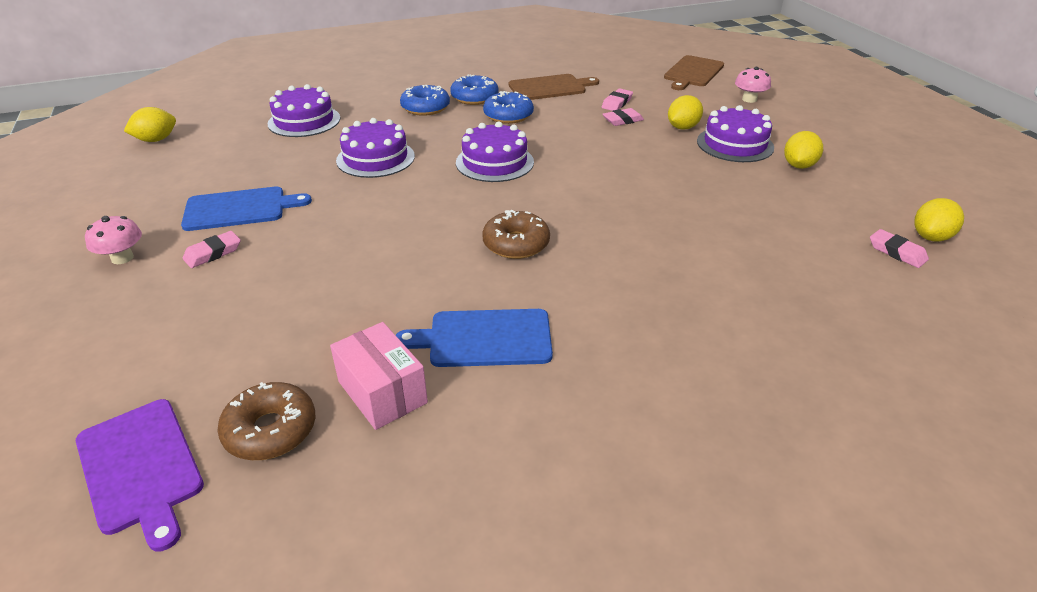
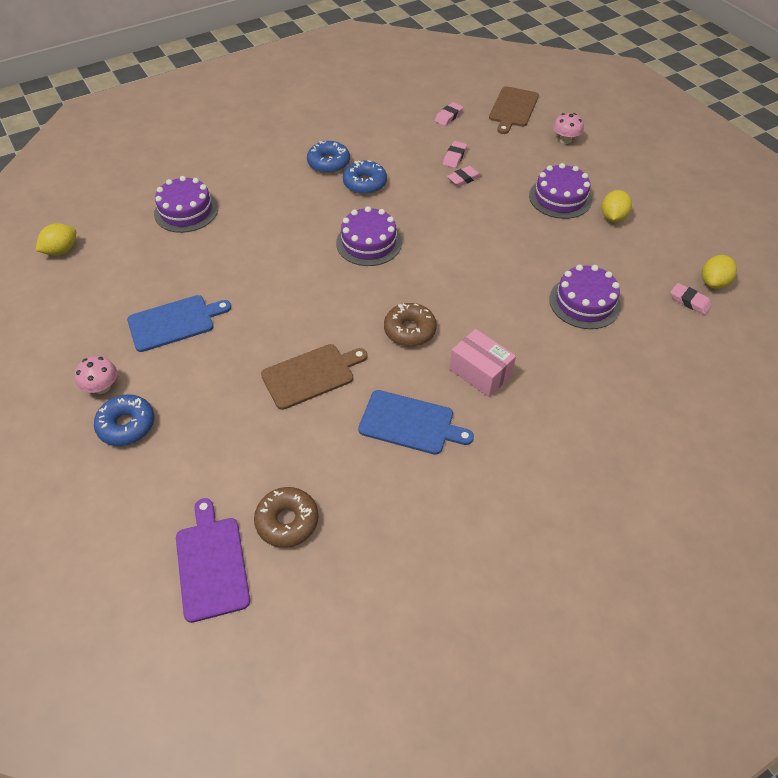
camera: 10 degrees left, 15 degrees up
purple cutting board [76,399,204,552] -> purple cutting board turned 150 degrees counterclockwise [176,498,250,623]
pink eraser [183,231,241,268] -> pink eraser moved to [435,102,463,126]
pink box [330,322,428,430] -> pink box moved to [450,329,516,397]
purple cake [336,118,415,178] -> purple cake moved to [549,265,621,329]
blue cutting board [396,309,553,367] -> blue cutting board turned 150 degrees counterclockwise [358,390,474,455]
blue donut [400,85,450,116] -> blue donut moved to [94,394,154,446]
brown cutting board [509,74,599,100] -> brown cutting board moved to [261,344,368,410]
yellow lemon [668,95,703,130] -> none

